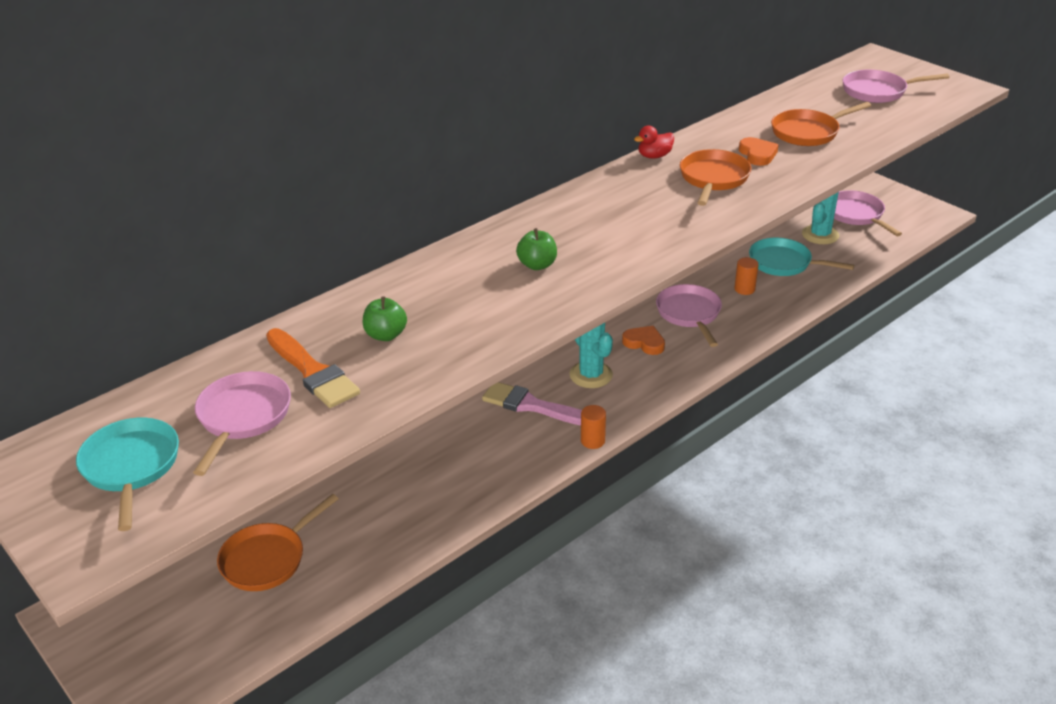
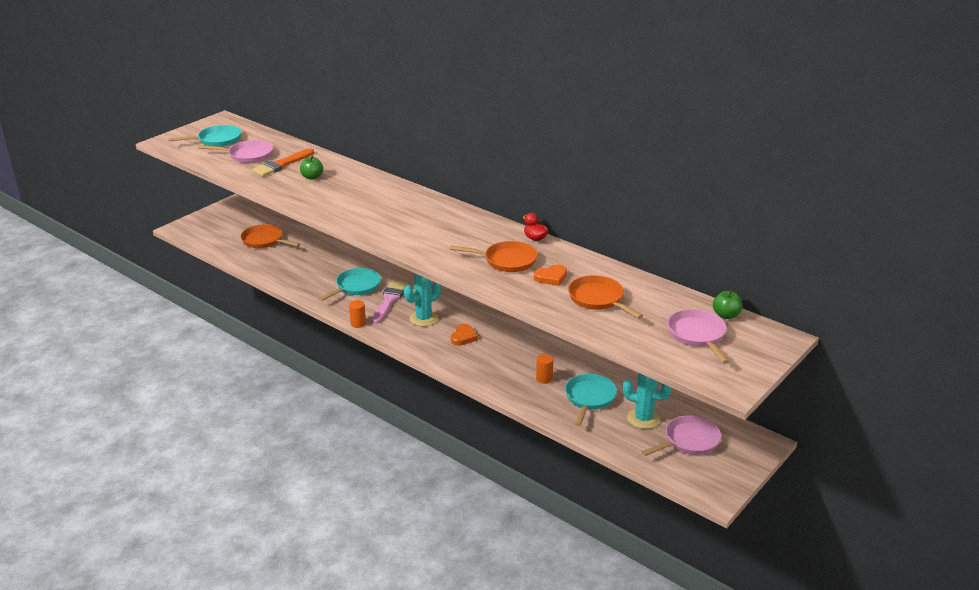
camera: 80 degrees right, 5 degrees down
green apple [516,228,557,270] -> green apple moved to [713,290,742,319]
pink pan [656,284,722,347] -> none
none -> turquoise pan [319,268,381,301]

